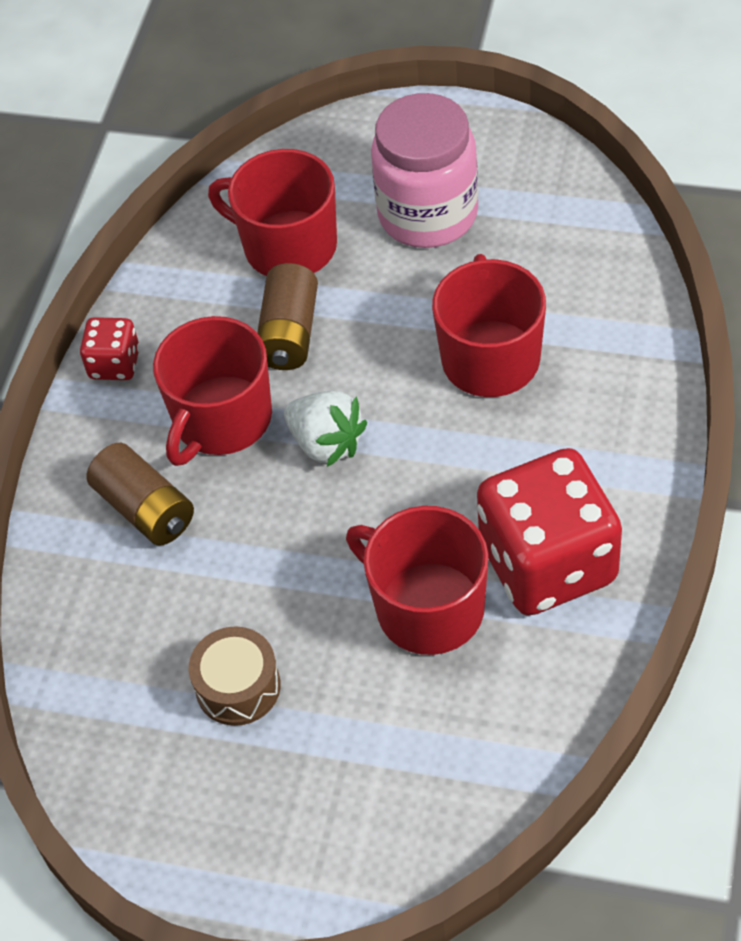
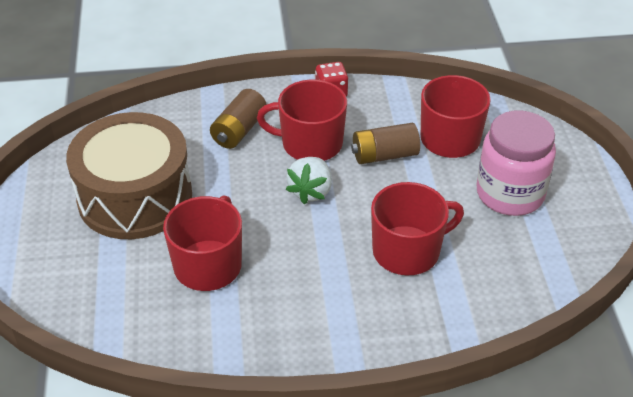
camera: 65 degrees right, 10 degrees down
brown drum [189,626,281,726] -> brown drum [66,112,192,239], size x2.31
red dice [477,448,622,616] -> none

